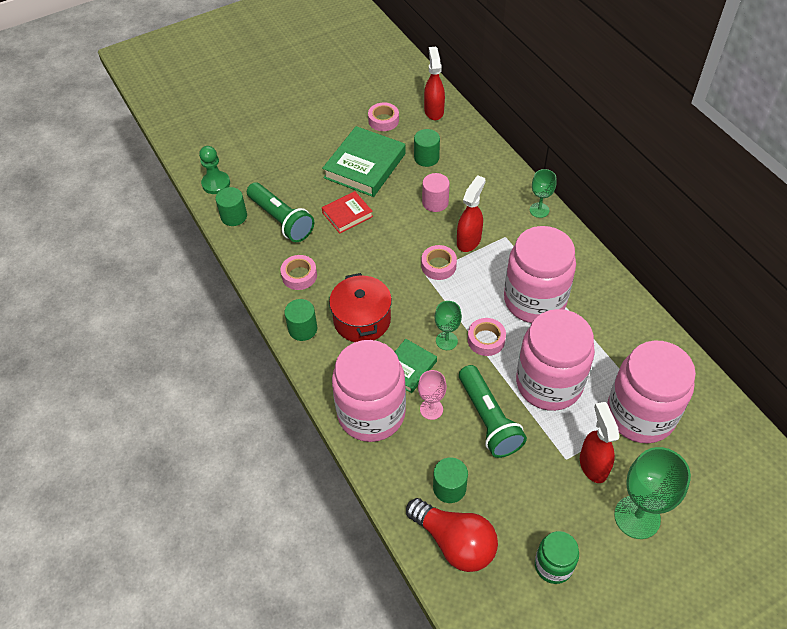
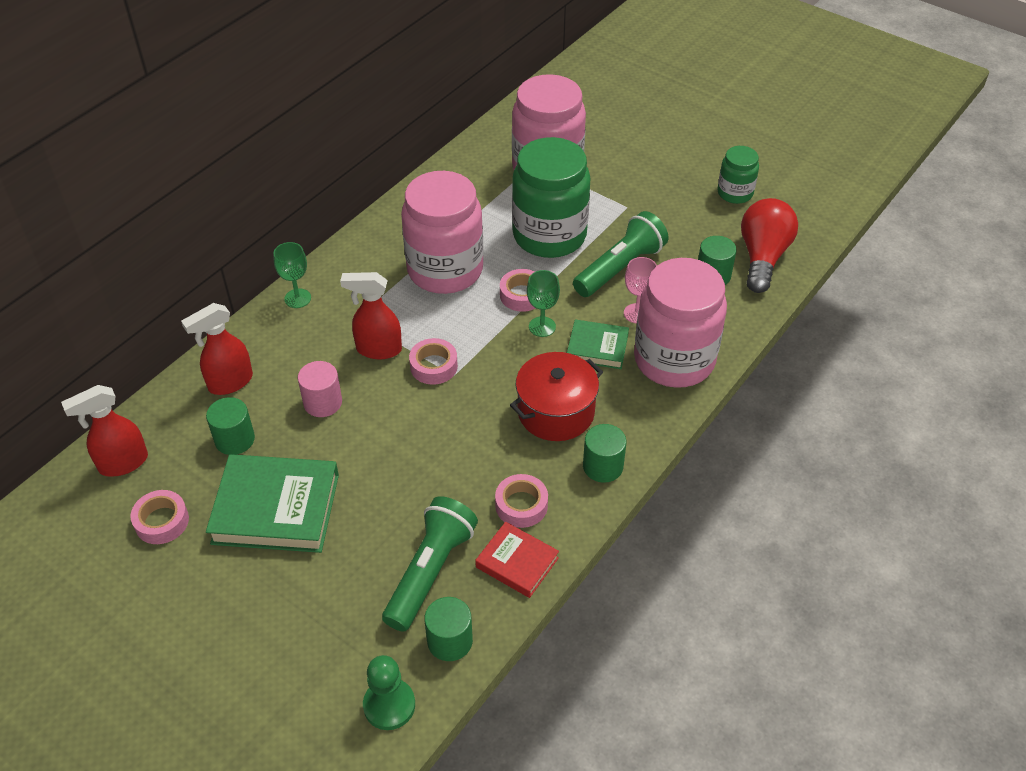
camera: 115 degrees left, 5 degrees down
red book [322,191,373,234] -> red book moved to [475,522,559,598]
pink jar [516,309,595,411] -> green jar [512,137,591,258]
red spray bottle [580,402,619,483] -> red spray bottle moved to [181,303,253,395]
green goblet [614,447,691,539] -> none

